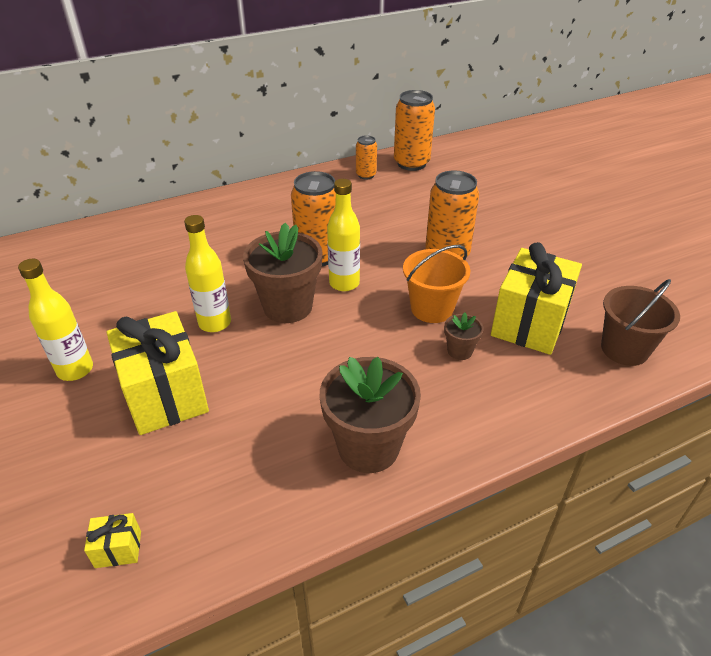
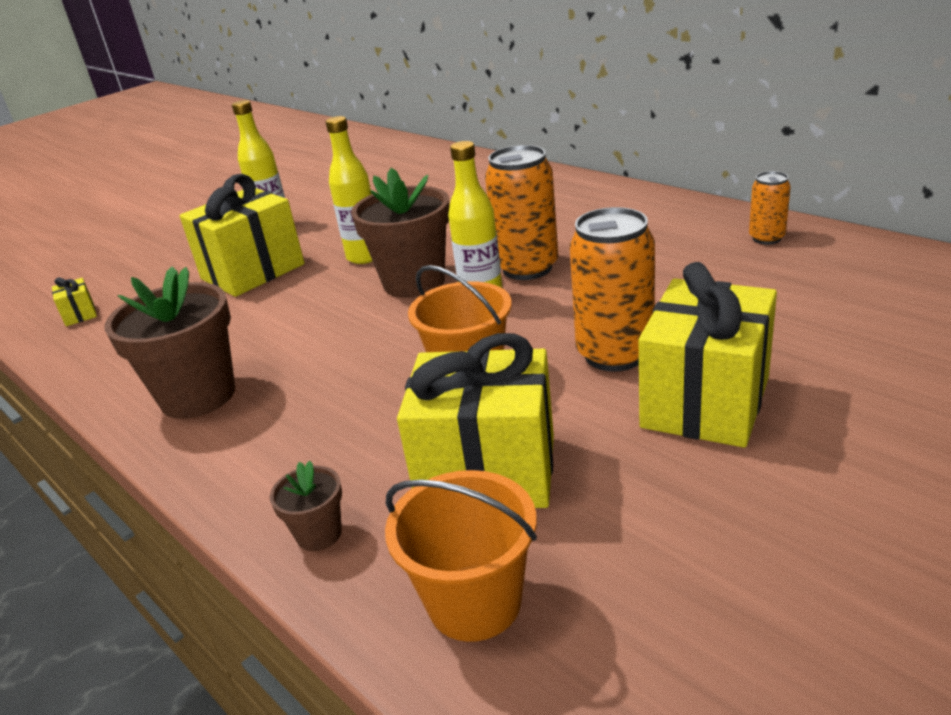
camera: 75 degrees right, 10 degrees down
orange can [394,90,435,171] -> none
brown flower pot [444,312,484,360] -> brown flower pot moved to [270,461,342,551]
brown bucket [601,279,680,366] -> orange bucket [385,470,537,642]
none -> yellow gift [639,262,777,448]

